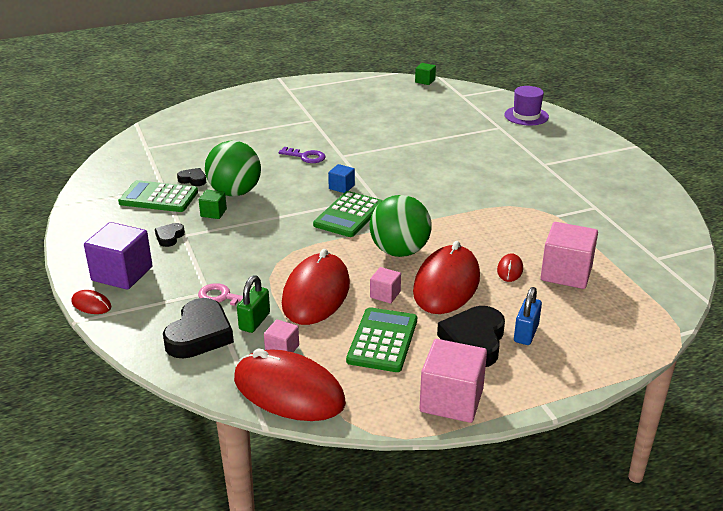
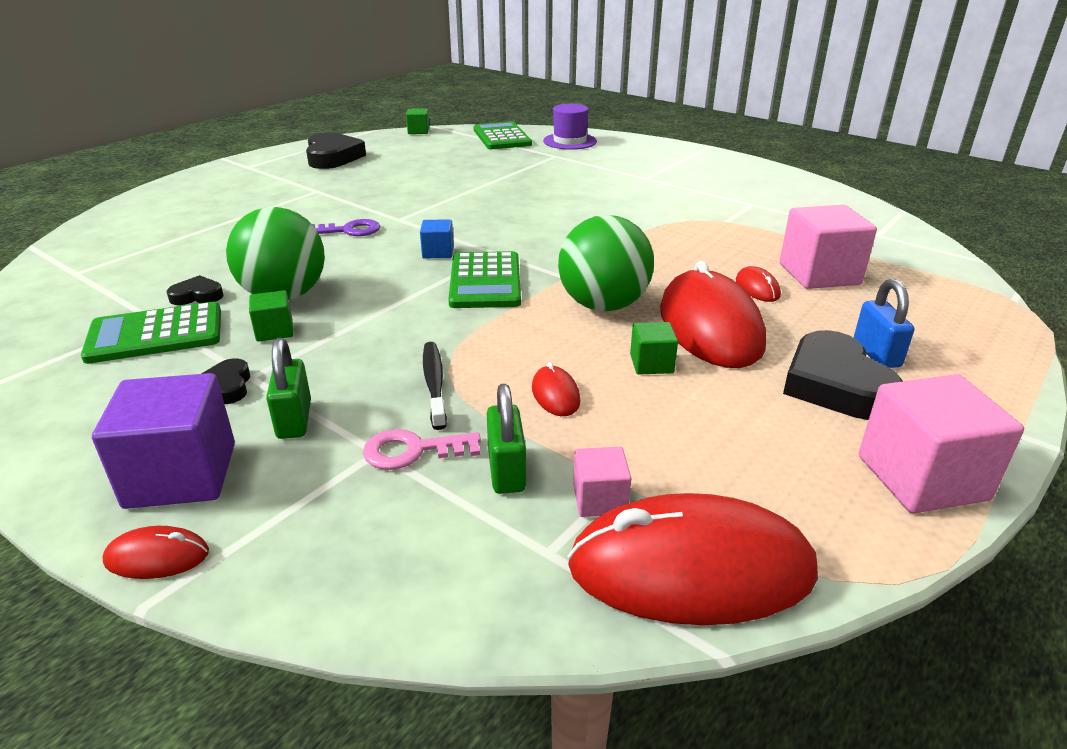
camera: 30 degrees left, 0 degrees up
black heart [163,298,234,359] -> black heart moved to [306,132,366,169]
red mouse [282,249,350,325] -> red mouse [532,362,580,416], size x0.42
green calculator [346,307,417,372] -> green calculator moved to [474,121,532,149]
pink cube [370,267,401,303] -> green cube [630,322,678,375]
none -> green padlock [266,338,311,439]
none -> black toothbrush [423,342,447,430]

